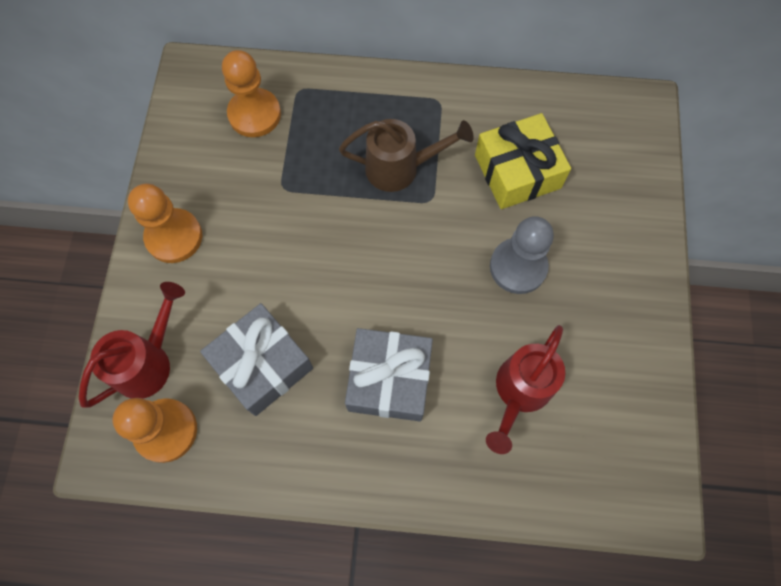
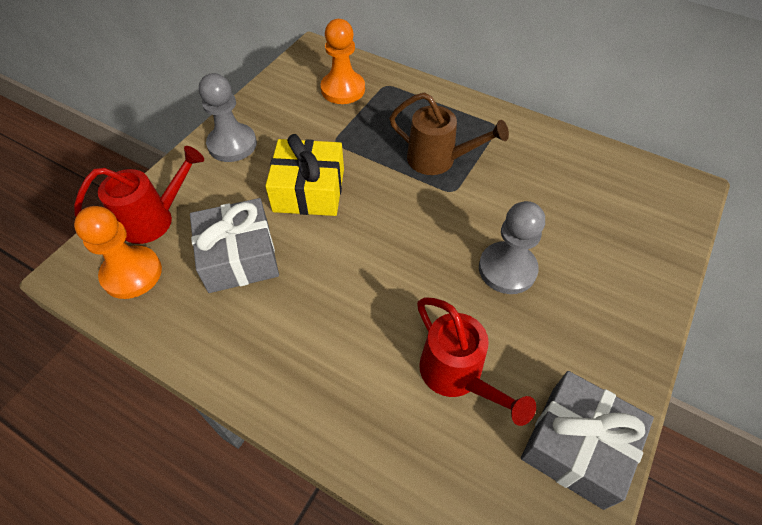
camera: 25 degrees right, 15 degrees down
orange pawn [128,183,202,263] -> grey pawn [199,73,257,162]
grey gift [345,328,433,421] -> grey gift moved to [521,371,654,510]
yellow gift [475,113,571,209] -> yellow gift moved to [265,134,344,216]
red watering can [486,325,565,454] -> red watering can turned 90 degrees counterclockwise [417,297,536,426]

